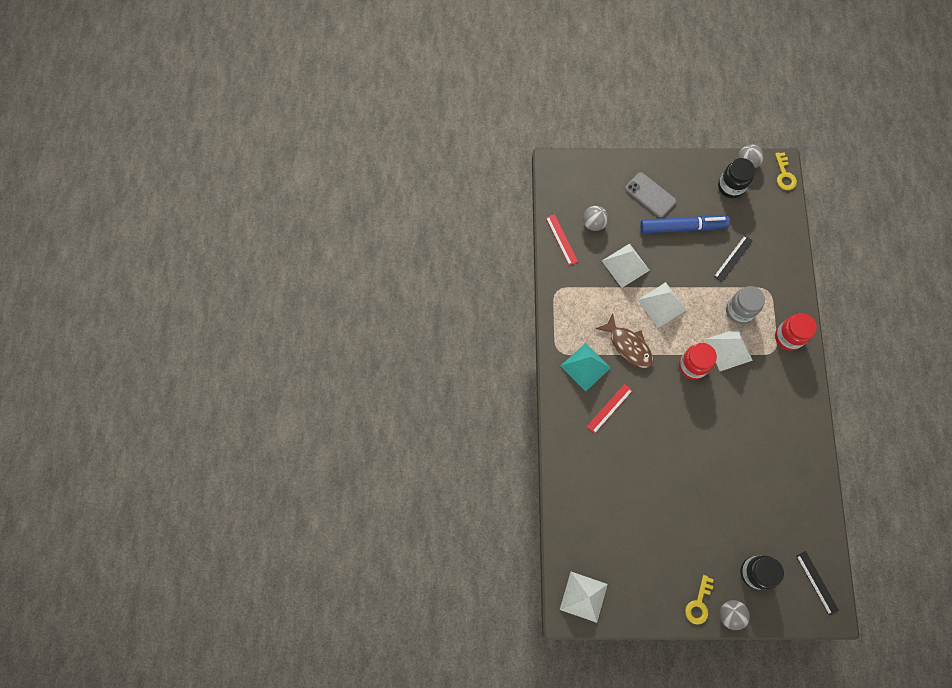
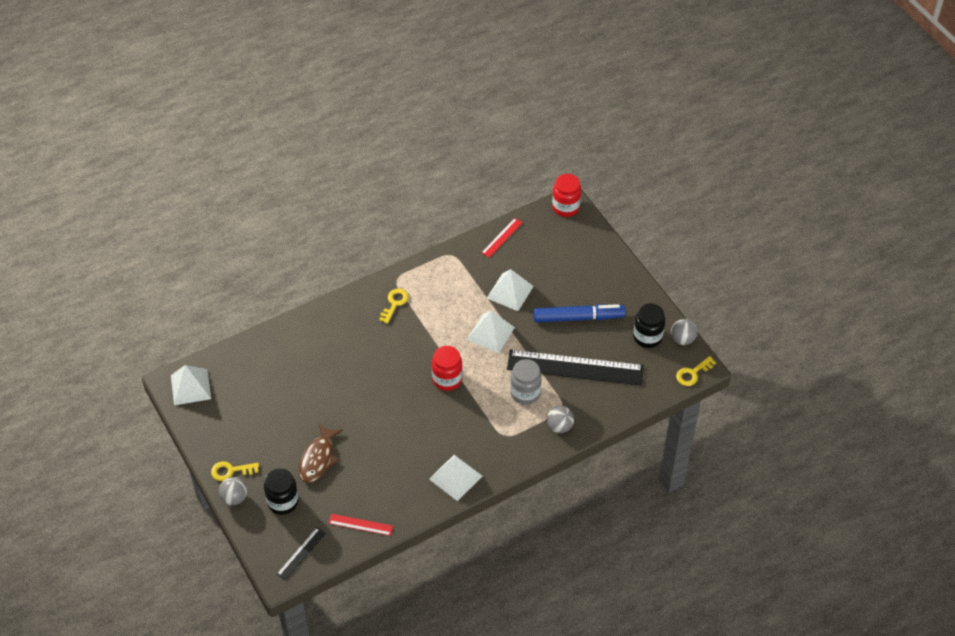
camera: 60 degrees right, 20 degrees down
turquoise pyramid [561,343,611,392] -> yellow key [379,288,409,324]
grey ball [583,206,608,231] -> grey ball moved to [547,406,574,433]
red ruler [587,384,633,434] -> red ruler moved to [329,514,393,536]
brown fish [596,313,653,368] -> brown fish moved to [299,423,343,483]
grey phone [625,172,676,218] -> none
blue marker [640,215,730,233] -> blue marker turned 60 degrees counterclockwise [534,304,626,322]
white pyramid [706,328,753,371] -> white pyramid moved to [429,455,482,501]
black ruler [714,235,753,282] -> black ruler [507,350,644,385], size x2.26
red jar [775,313,817,351] -> red jar moved to [552,174,581,217]

